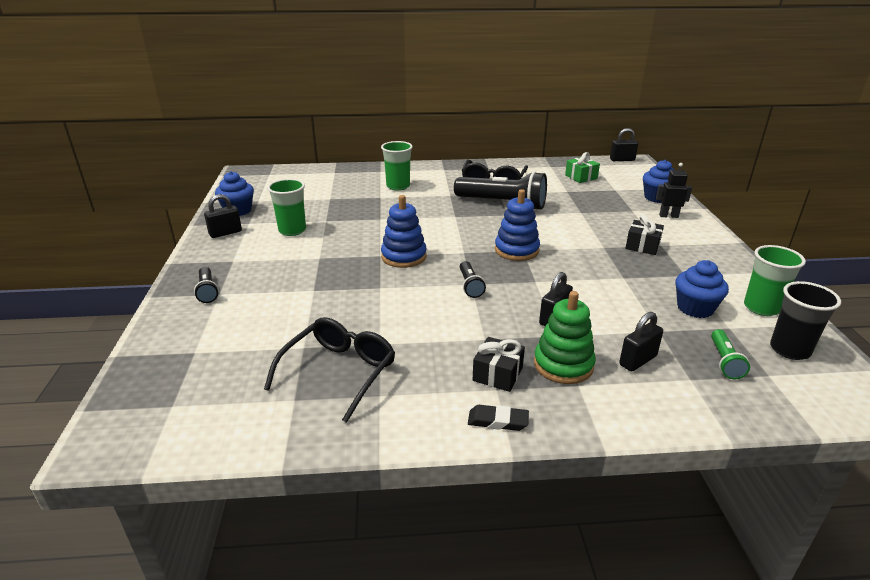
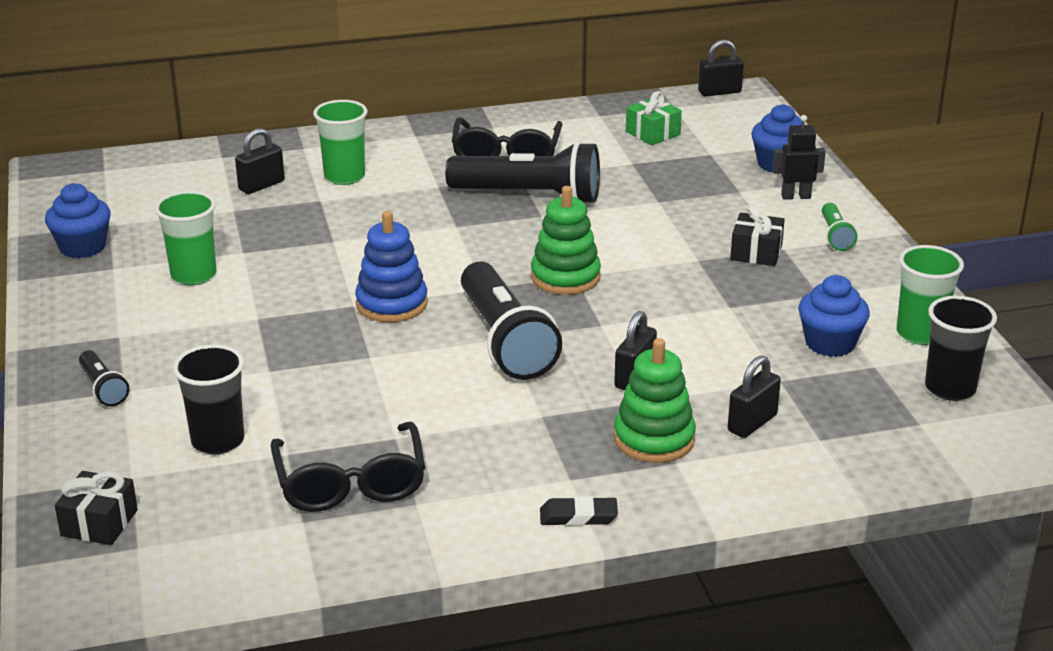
camera: 10 degrees left, 0 degrees up
black padlock [204,194,242,238] -> black padlock moved to [235,128,285,194]
black glasses [264,317,395,423] -> black glasses turned 150 degrees clockwise [271,422,425,512]
black flashlight [460,261,486,298] -> black flashlight [461,262,562,380], size x2.14
black gift [473,337,525,392] -> black gift moved to [55,471,138,545]
blue stacking toy [495,189,540,261] -> green stacking toy [531,186,601,295]
green flashlight [711,329,750,379] -> green flashlight moved to [822,203,858,251]
none -> black cup [173,345,244,455]

